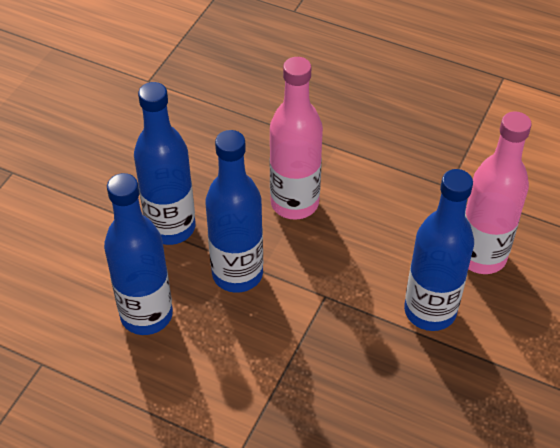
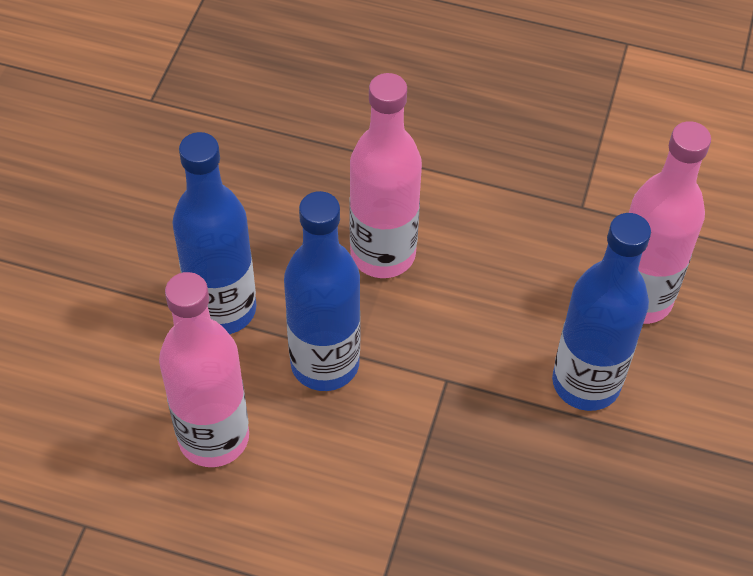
camera: 10 degrees left, 5 degrees up
blue bottle [104,173,173,335] -> pink bottle [159,272,249,467]

